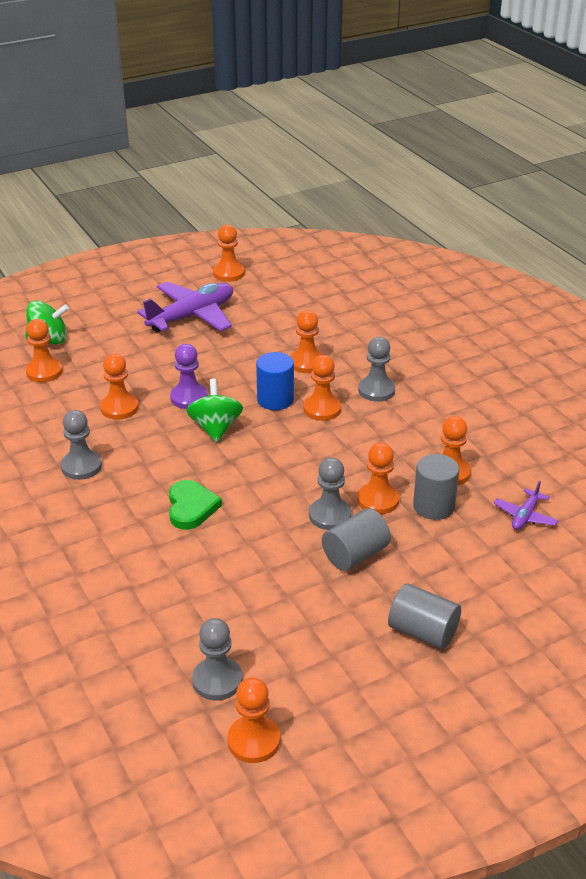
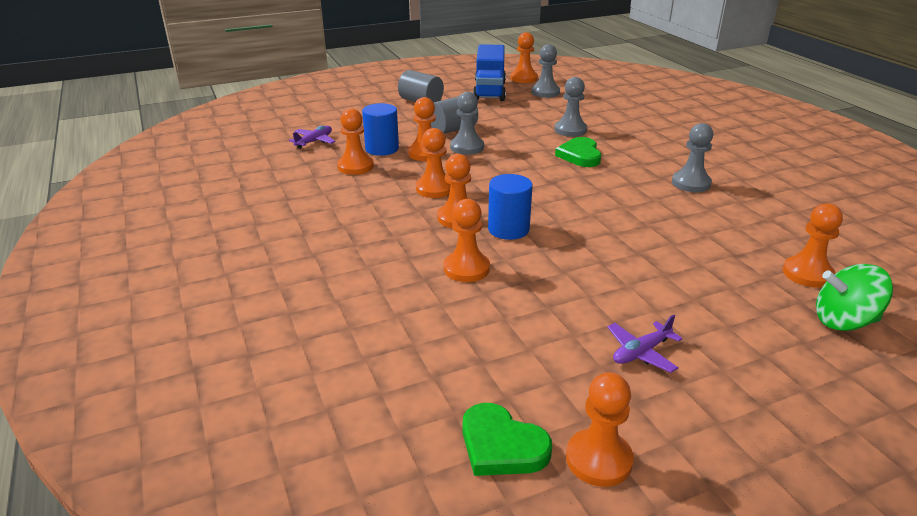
camera: 175 degrees left, 5 degrees down
orange pawn [100,354,139,420] -> orange pawn moved to [416,128,451,198]
purple plane [137,282,233,332] -> purple plane [607,315,683,373], size x0.48
purple pawn [170,344,208,409] -> none
green spinning top [186,378,243,442] -> none
grey pawn [358,337,395,402] -> grey pawn moved to [554,77,587,137]
grey cylinder [413,454,459,520] -> blue cylinder [362,103,399,156]
none -> green heart [463,403,552,476]
none -> blue truck [473,44,506,101]

